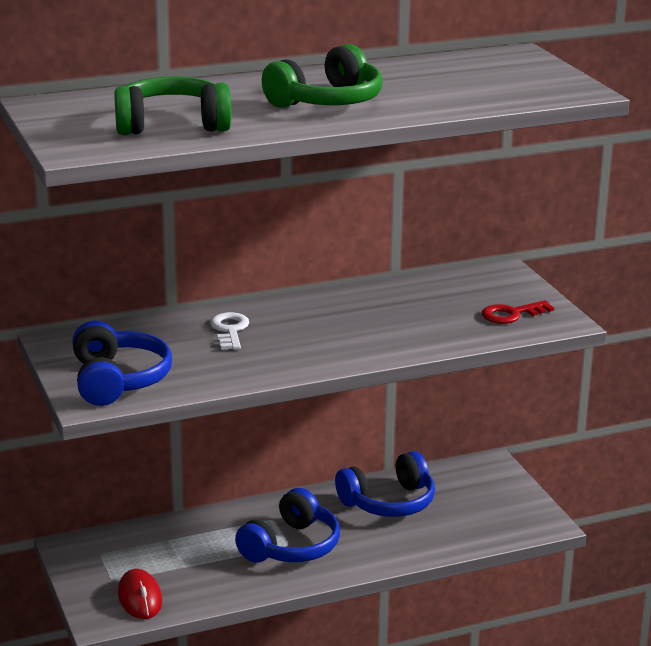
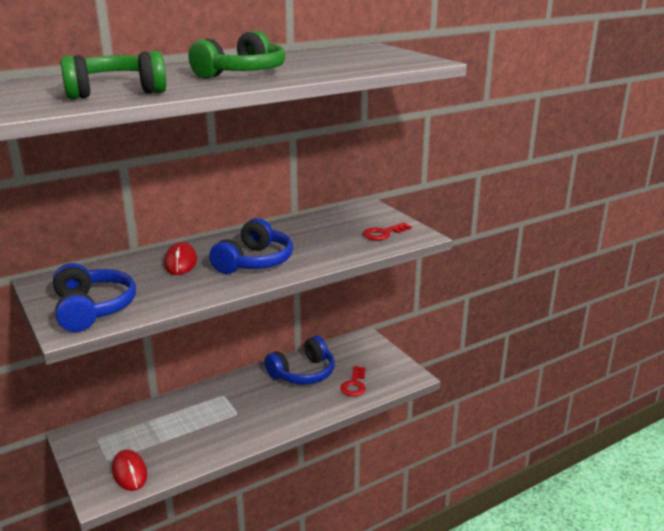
camera: 10 degrees left, 0 degrees up
white key [210,312,249,350] -> red mouse [164,242,197,275]
blue headphones [235,488,340,563] -> blue headphones moved to [209,218,293,274]
none -> red key [340,366,366,396]

